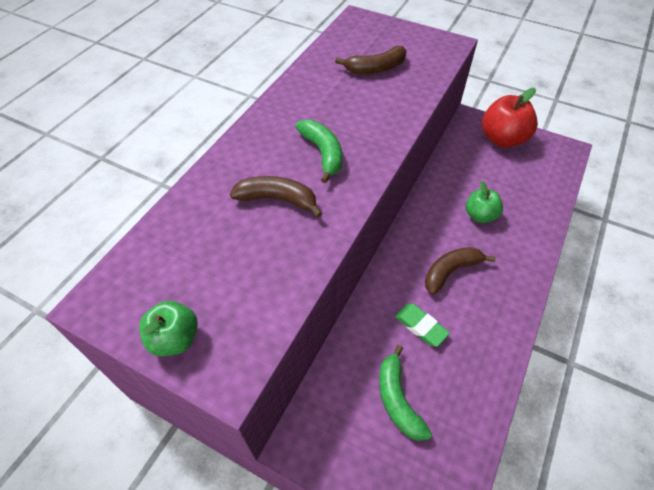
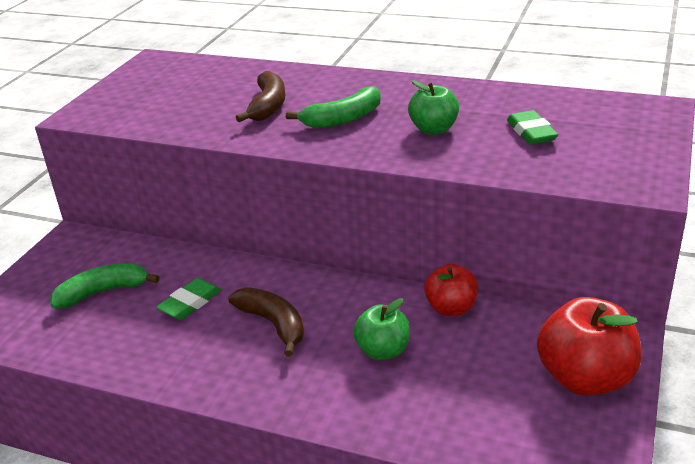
camera: 85 degrees right, 20 degrees down
green apple [139,301,198,356] -> green apple moved to [408,80,459,135]
brown banana [335,46,407,74] -> green eraser [507,110,558,145]
none -> red apple [424,264,478,316]

